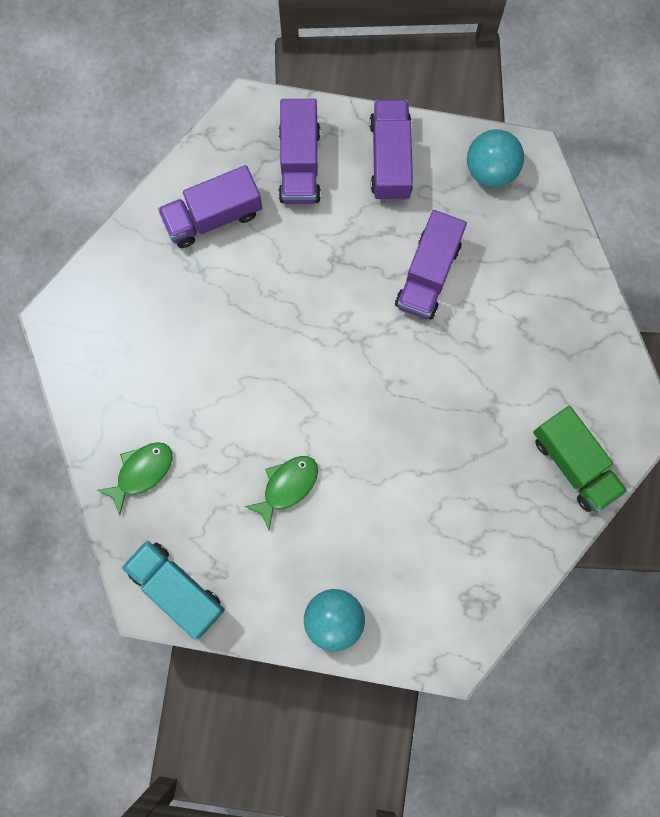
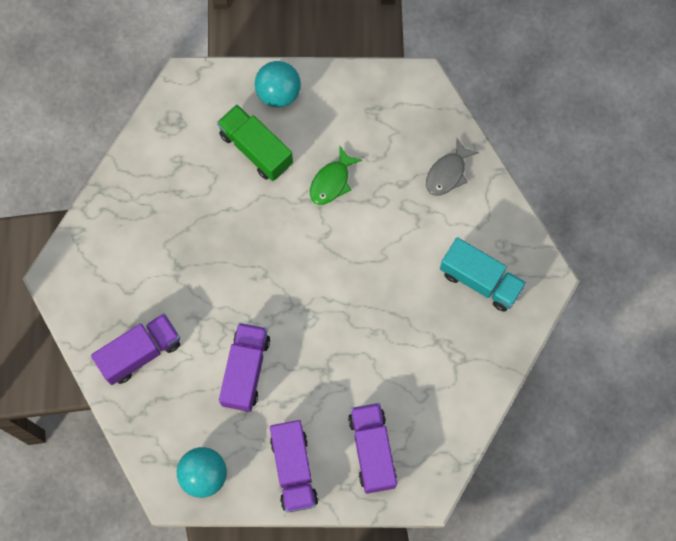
camera: 170 degrees right, 5 degrees down
green fish [97,442,172,515] -> grey fish [426,138,479,196]
turquoise truck [122,541,225,639] -> turquoise truck moved to [440,237,526,312]
purple truck [158,165,262,248] -> purple truck moved to [91,313,180,385]
green truck [533,406,627,512] -> green truck moved to [217,104,293,181]

